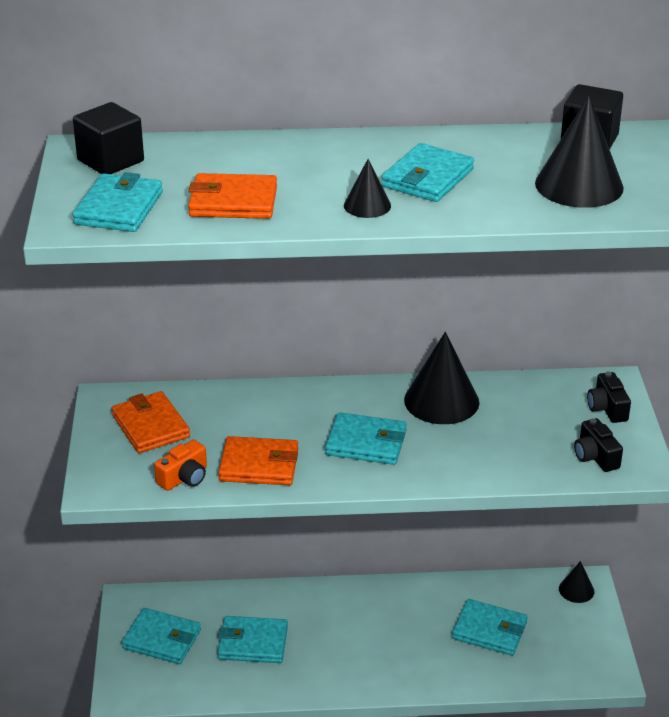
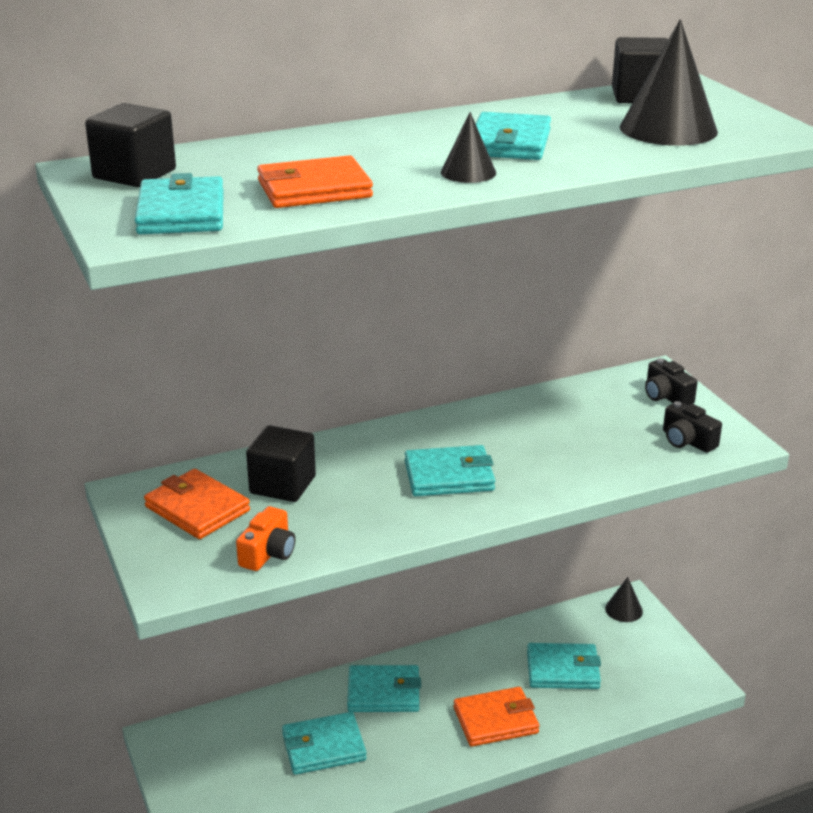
camera: 20 degrees left, 5 degrees down
turquoise wallet [122,608,201,664] -> turquoise wallet moved to [347,665,421,712]
orange wallet [218,436,298,485] -> orange wallet moved to [454,687,539,747]
black cone [404,332,479,424] -> none
none -> black cube [246,425,316,502]

